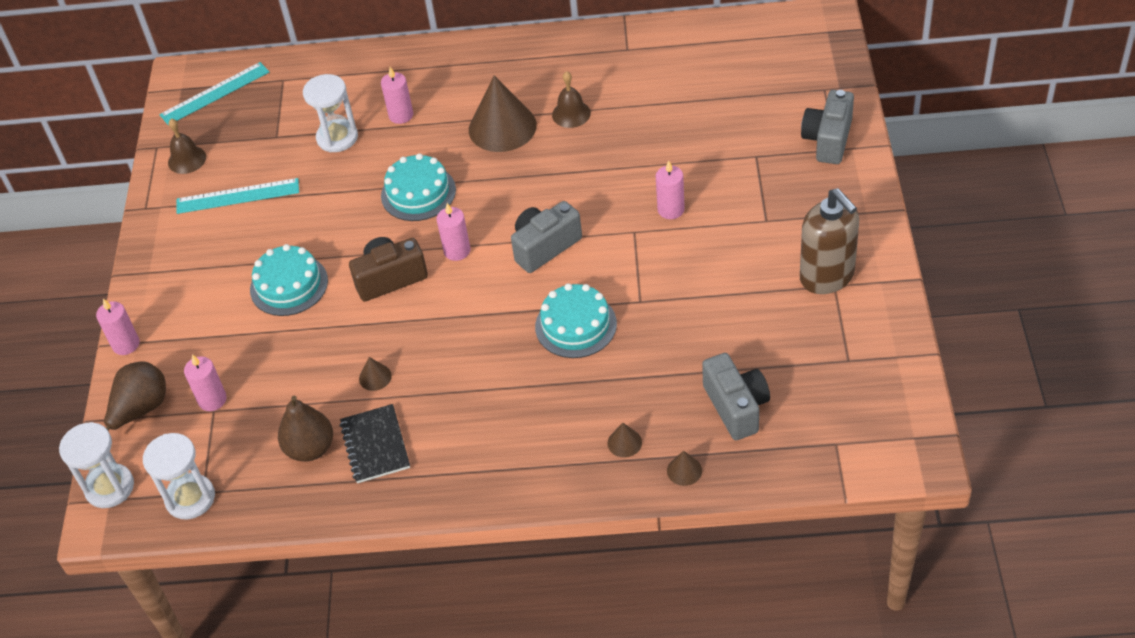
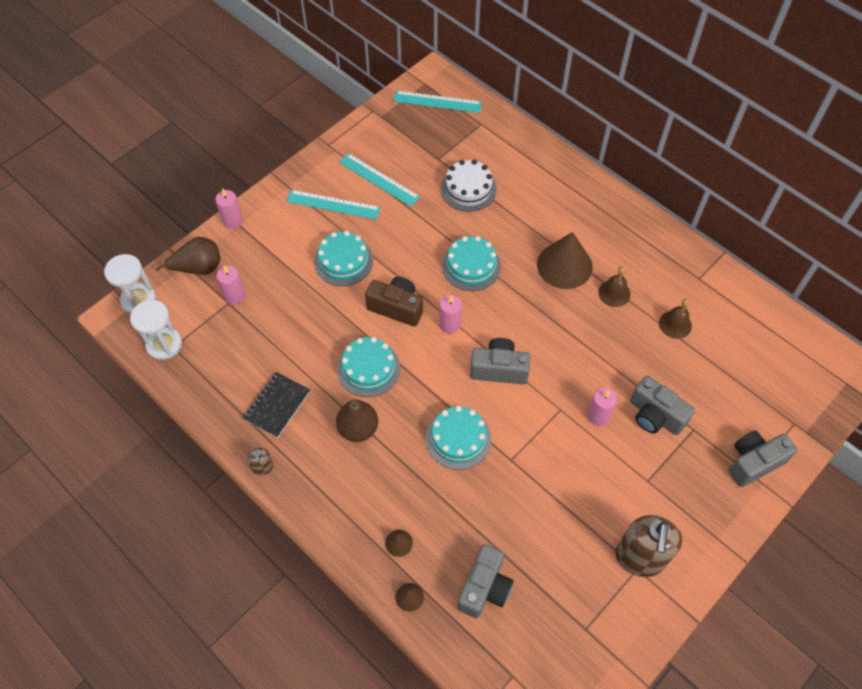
camera: 40 degrees right, 10 degrees up
brown bell [168,119,206,174] -> brown bell moved to [659,298,692,339]
brown pear [278,395,333,462] -> brown pear moved to [336,399,378,442]
white hourglass [303,74,358,152] -> white cake [440,160,497,212]
brown cone [359,357,392,391] -> none
pink candle [381,67,413,124] -> none
none -> brown soap dispenser [247,448,273,476]
none -> turquoise ruler [286,190,381,220]
none -> turquoise cake [337,337,400,397]
none -> grey camera [630,376,695,435]

